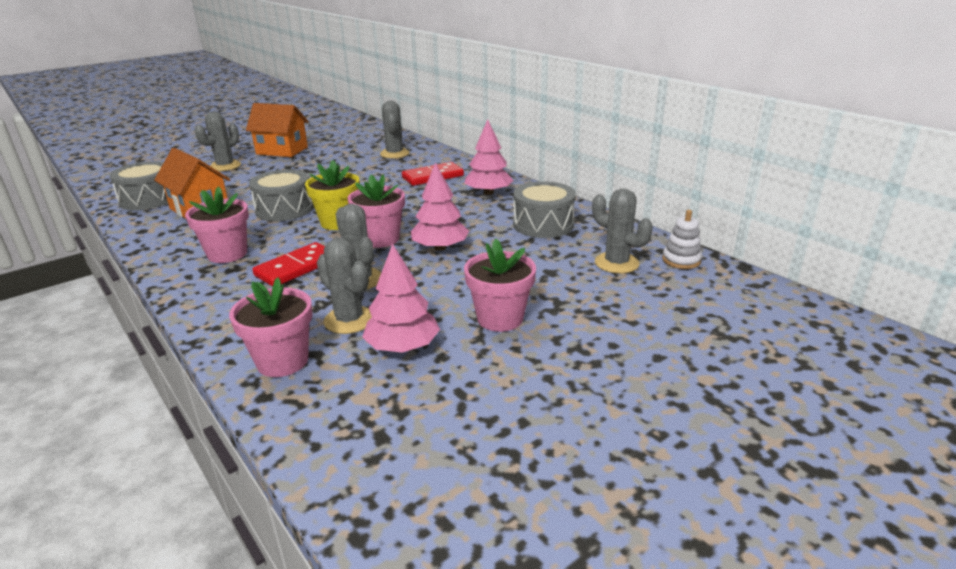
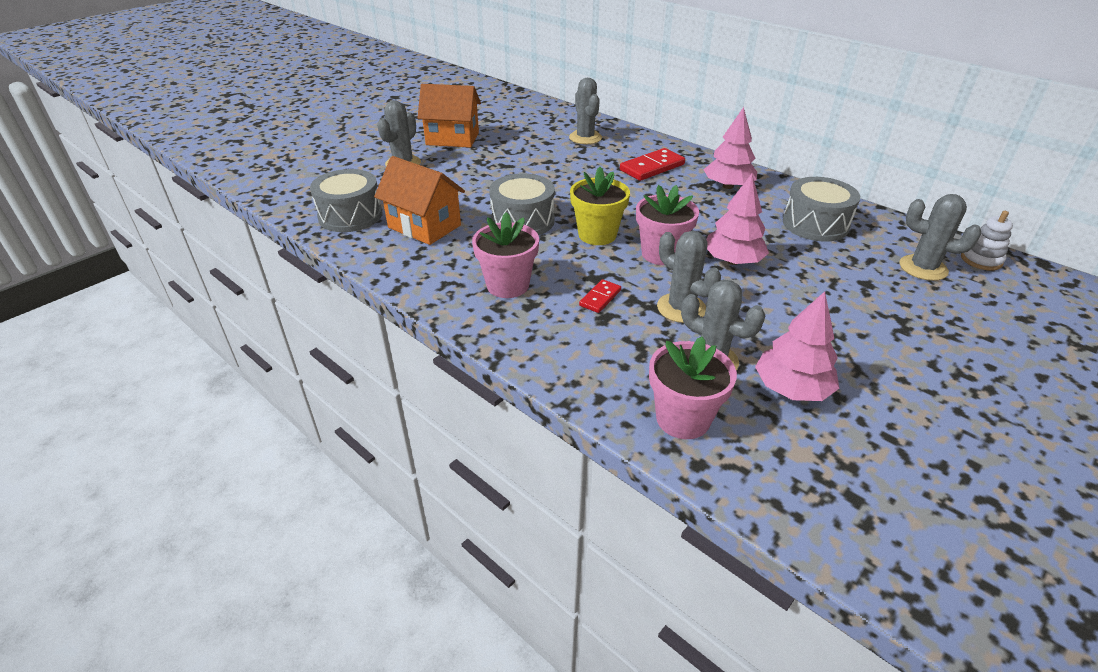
camera: 10 degrees left, 10 degrees up
red domino [252,242,325,287] -> red domino [579,279,621,313], size x0.56
pink flower pot [464,239,536,332] -> none

